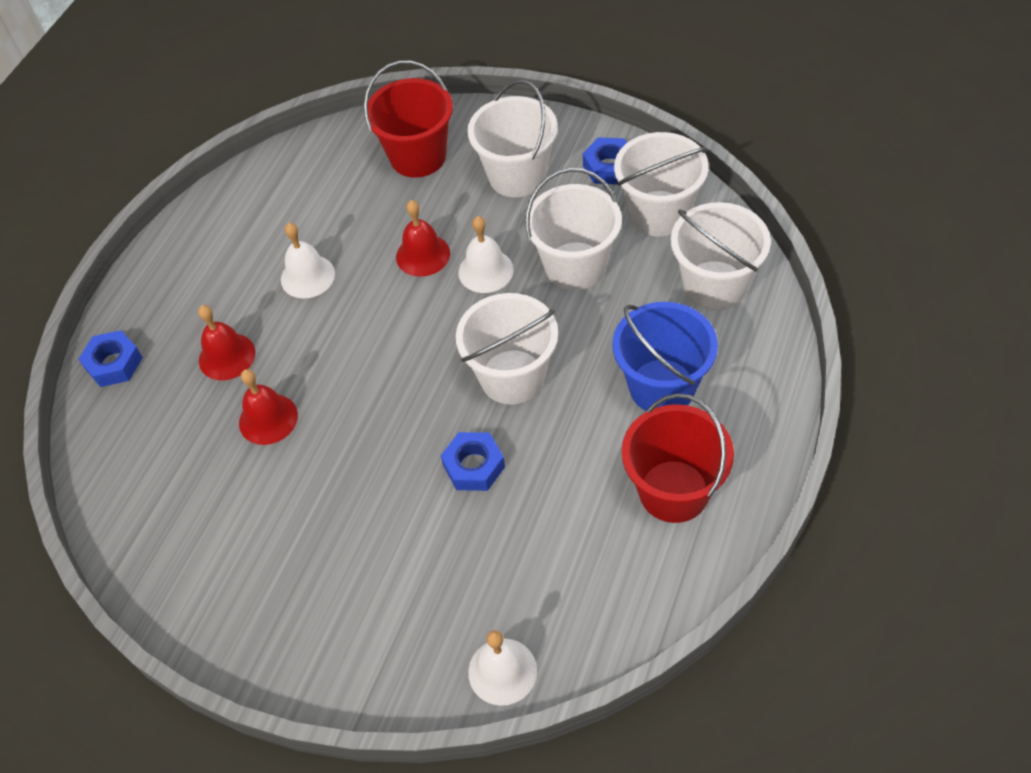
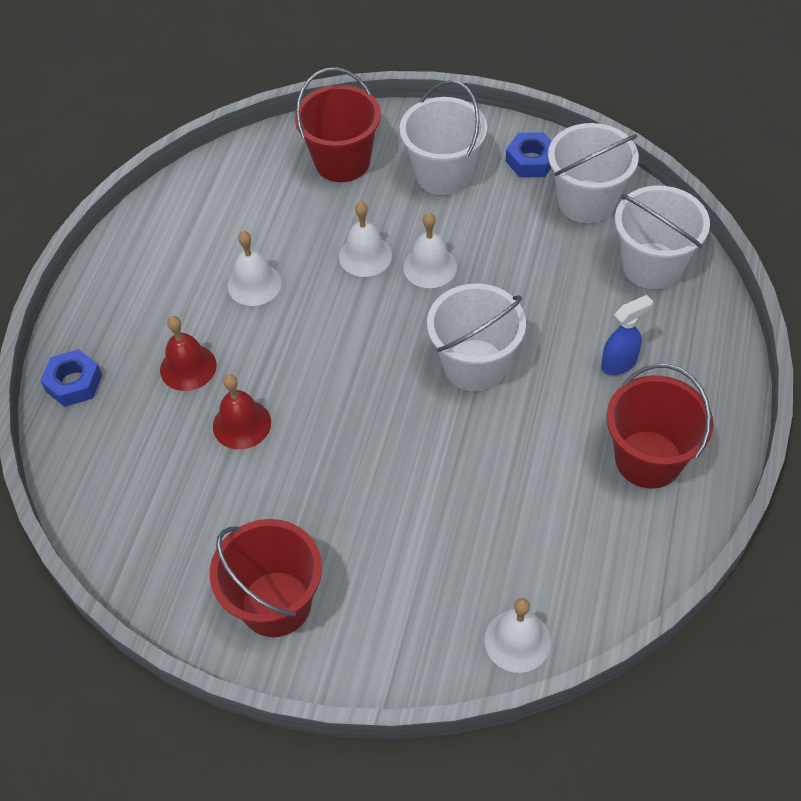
camera: 10 degrees left, 0 degrees up
red bell [396,200,450,277] -> white bell [339,202,392,277]
blue nut [441,432,505,491] -> none
white bucket [525,168,622,290] -> none
blue bucket [612,302,718,411] -> blue spray bottle [601,295,653,375]
none -> red bucket [210,519,322,637]

